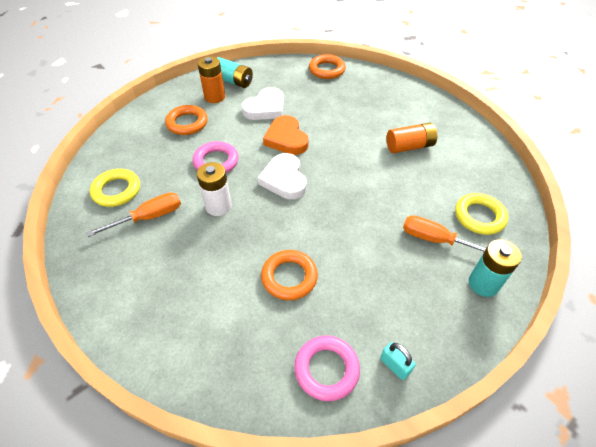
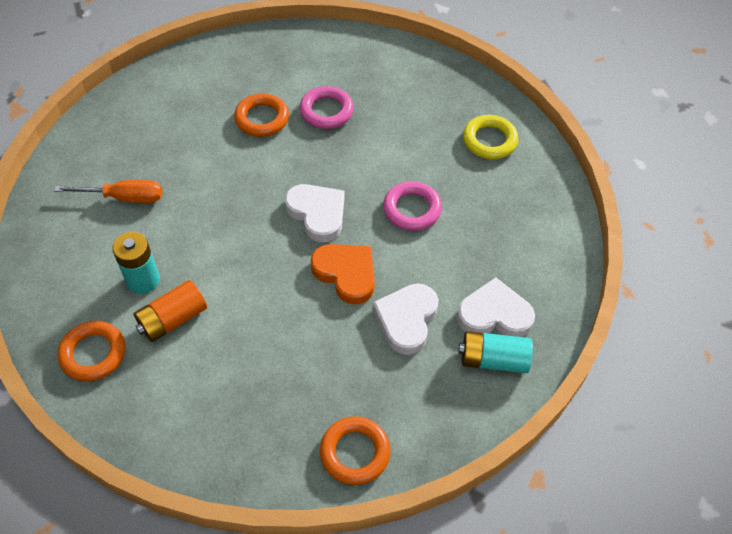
camera: 155 degrees right, 5 degrees up
orange screwdriver [86,192,181,237] -> none
orange ring [165,105,208,135] -> orange ring moved to [57,321,125,382]
white battery [197,162,232,216] -> none
orange battery [198,56,225,103] -> white heart [457,277,535,337]
pink ring [294,335,360,401] -> pink ring moved to [299,86,354,129]
turquoise padlock [380,342,415,380] -> none
yellow ring [455,193,508,235] -> none
turquoise battery [469,240,522,297] -> turquoise battery moved to [112,232,160,294]

